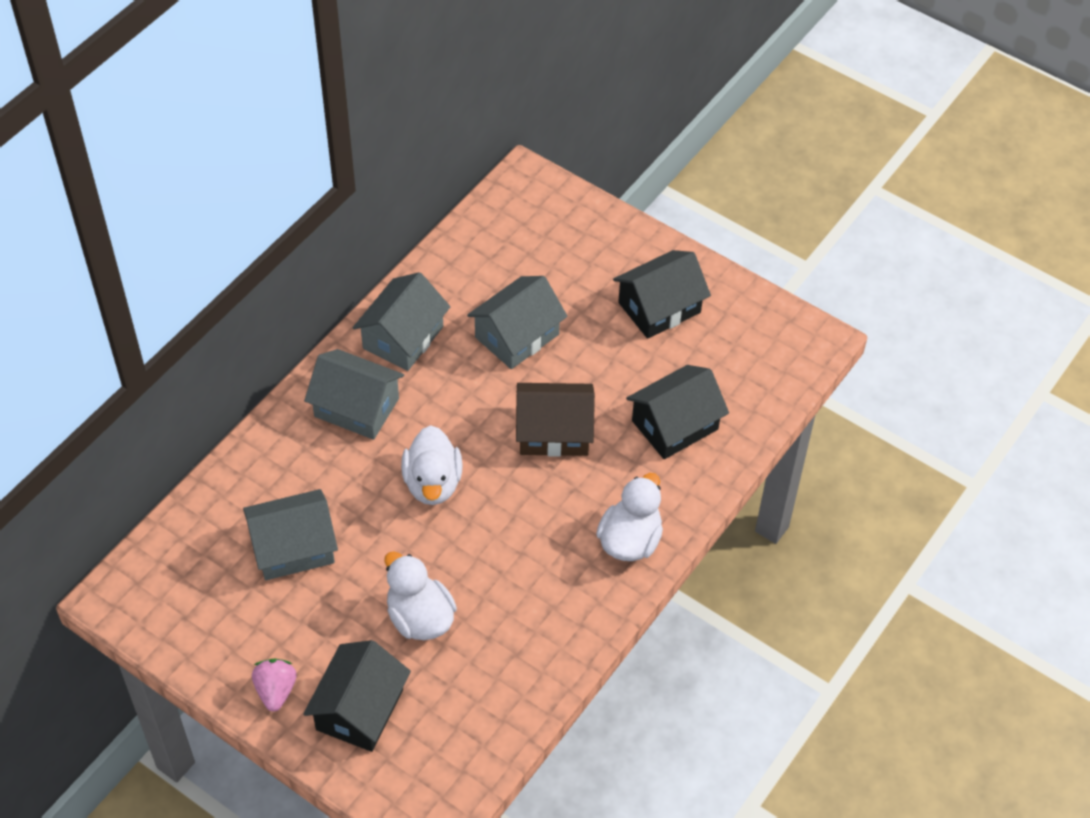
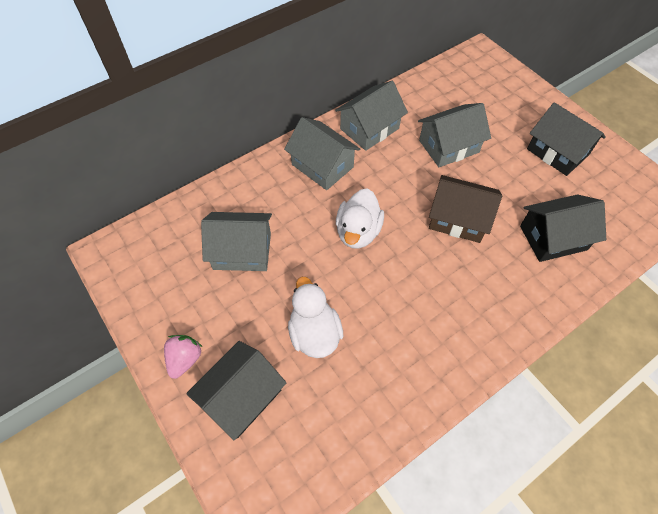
camera: 20 degrees right, 5 degrees up
white duck [596,473,663,561] -> none
black house [613,250,711,339] -> black house turned 60 degrees clockwise [527,102,606,176]

